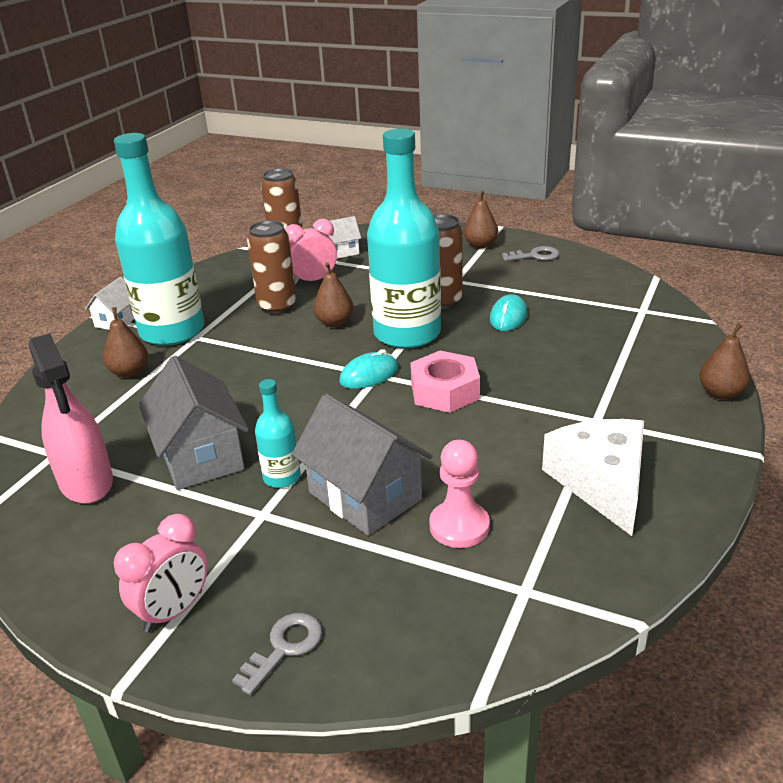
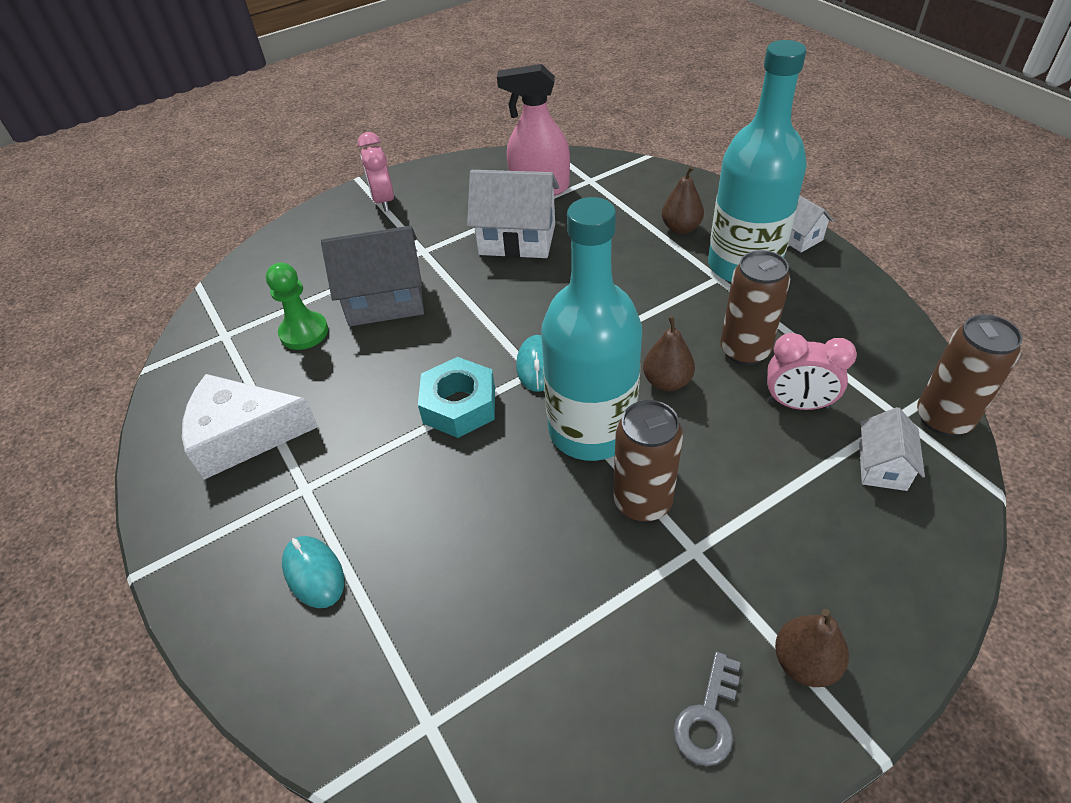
camera: 125 degrees right, 15 degrees up
grey house [139,356,249,490] -> white house [467,170,559,258]
grey key [232,613,322,695] -> none
turquoise bottle [255,379,301,488] -> none
pink clock [285,219,337,285] -> pink clock turned 90 degrees clockwise [767,333,857,410]
pink nut [410,351,480,413] -> turquoise nut [418,357,495,438]
pink pawn [429,440,490,548] -> green pawn [266,263,328,350]
turquoise mouse [490,294,527,331] -> turquoise mouse moved to [282,536,344,608]
white cheese [542,419,644,536] -> white cheese turned 150 degrees clockwise [182,374,318,480]
brown pear [699,323,750,400] -> none

